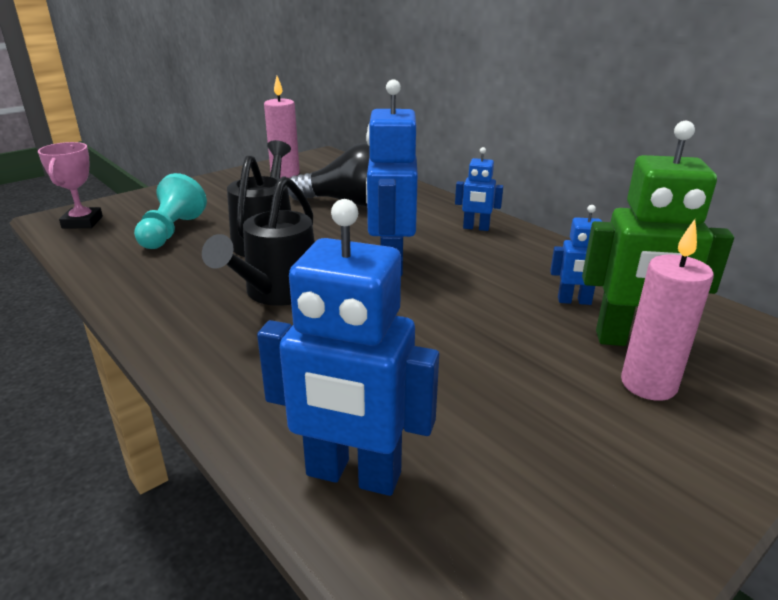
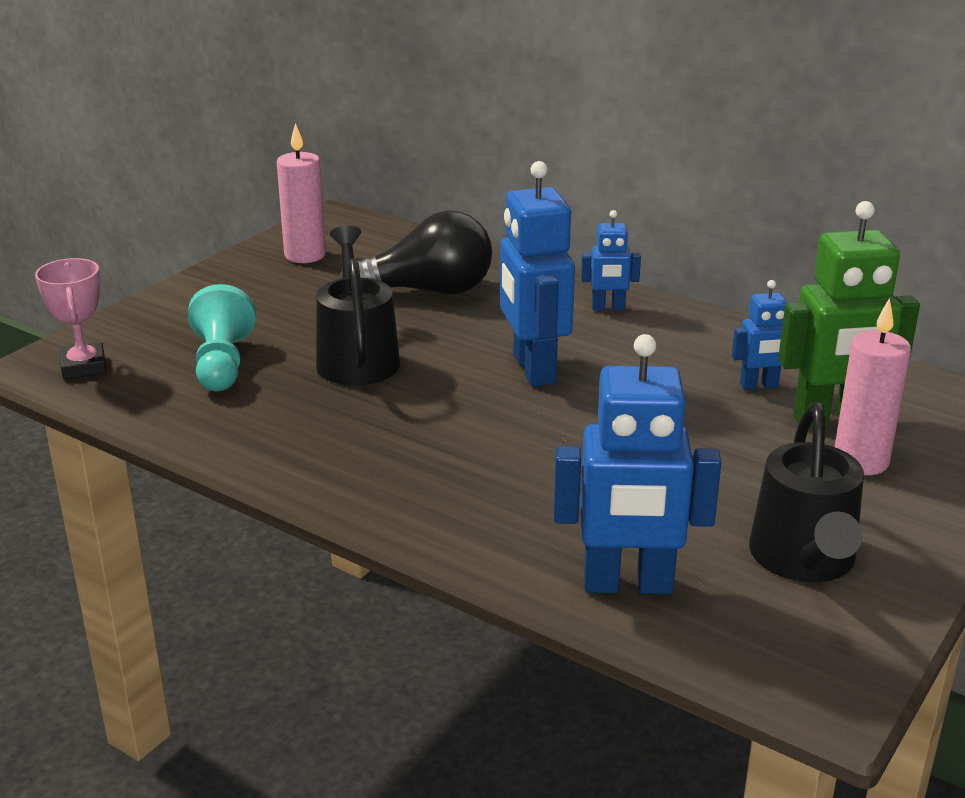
camera: 15 degrees left, 0 degrees up
black watering can [202,176,315,306] -> black watering can moved to [749,403,864,582]

